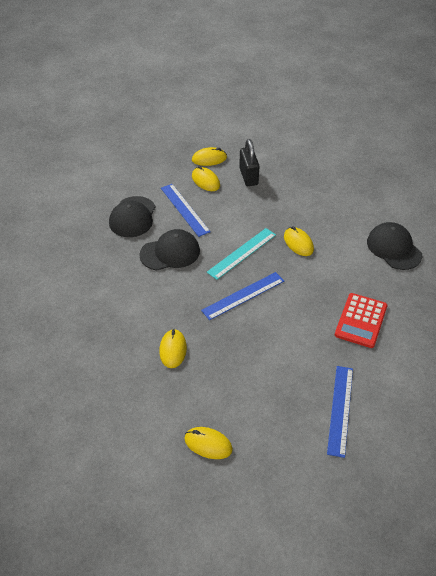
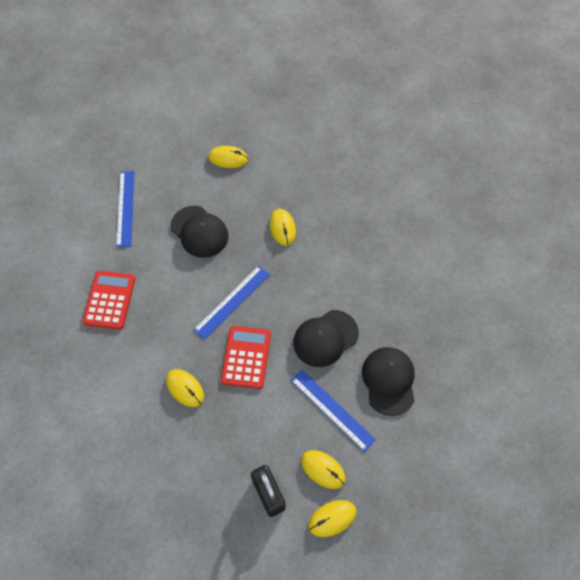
camera: 165 degrees right, 15 degrees up
turquoise ruler [207,228,276,280] -> red calculator [221,326,271,389]
black cap [367,222,422,270] -> black cap moved to [170,206,229,258]

